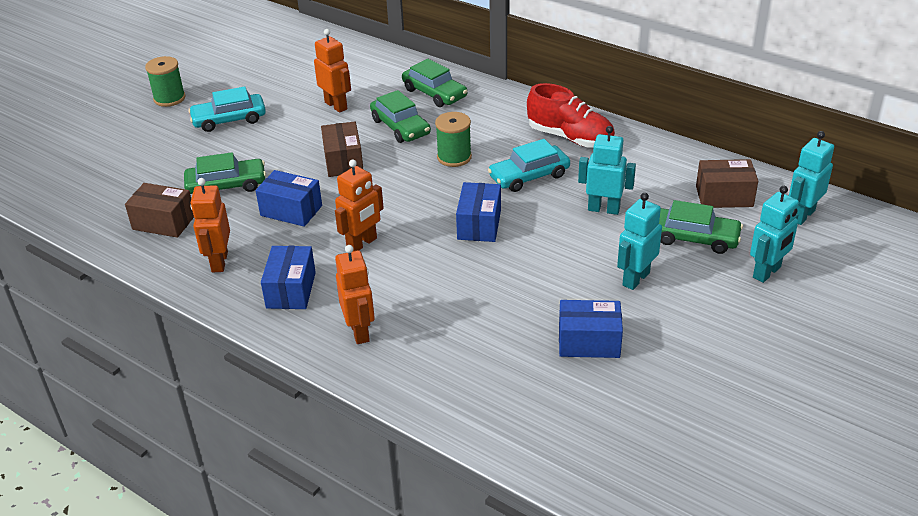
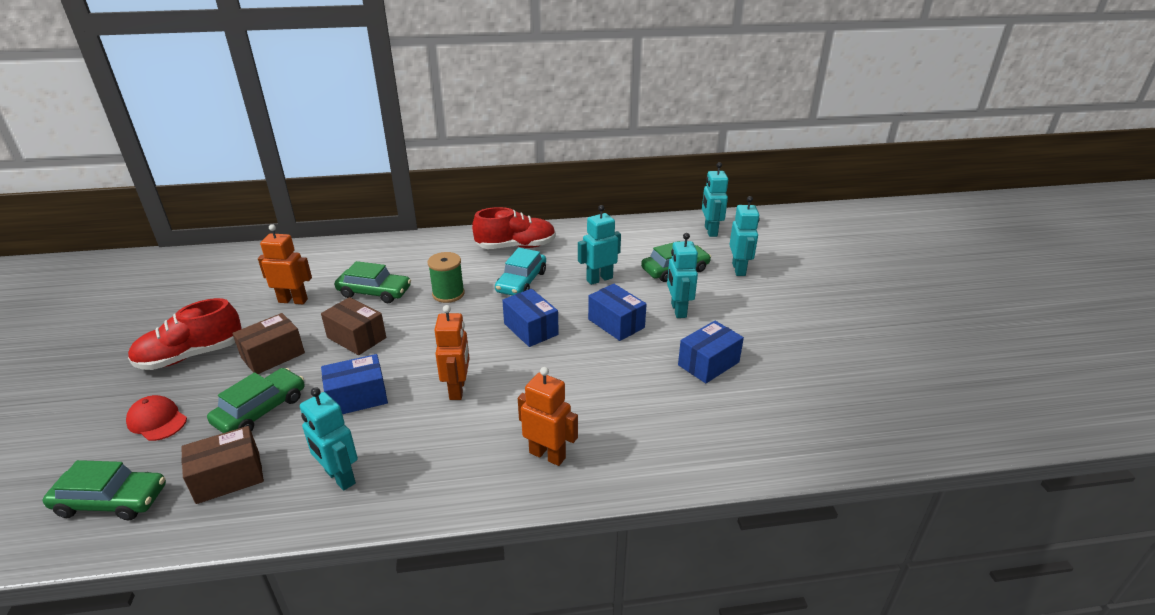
camera: 45 degrees left, 5 degrees down
green spool [145,56,186,107] -> none
turquoise car [188,87,266,132] -> red shoe [128,298,242,370]
orange robot [191,178,230,272] -> turquoise robot [300,387,358,491]
blue box [261,246,316,309] -> blue box moved to [588,284,647,341]
green car [402,59,467,107] -> green car moved to [42,460,166,520]
brown box [696,159,758,208] -> brown box moved to [232,313,305,374]
none -> red cap [126,395,187,441]

